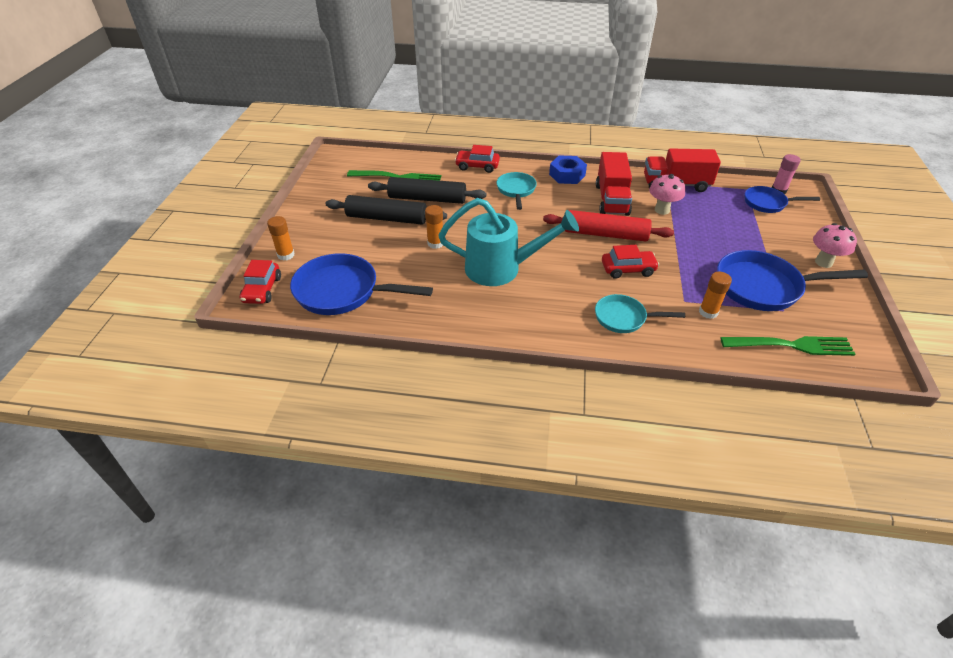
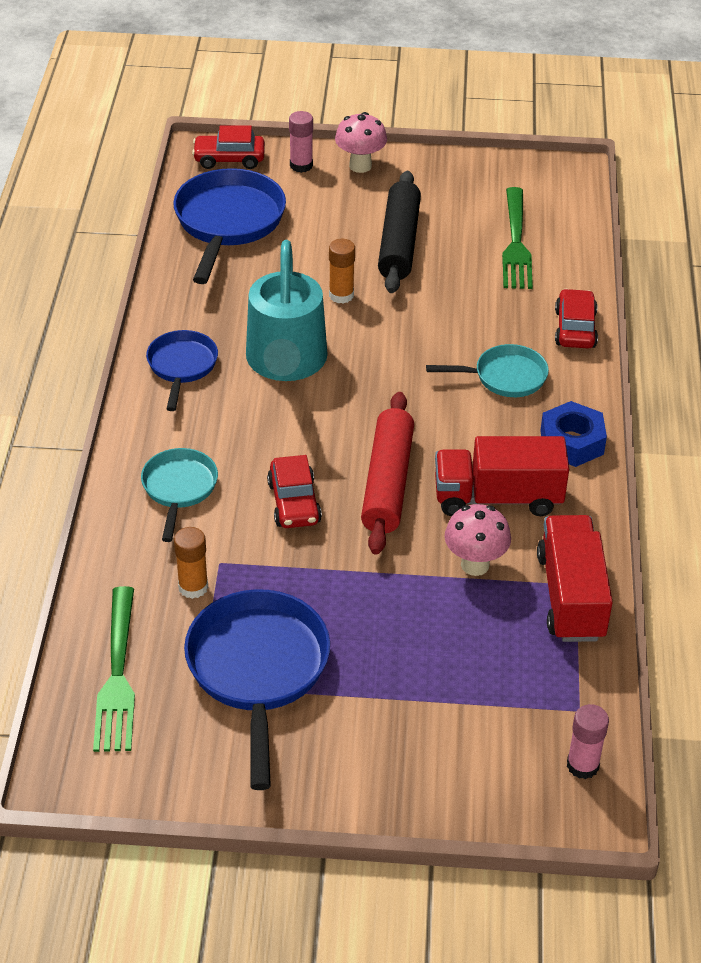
camera: 85 degrees right, 0 degrees up
orange glue stick [267,216,295,261] -> pink glue stick [289,111,313,173]
black rolling pin [368,177,487,204] -> none
blue pan [745,186,820,213] -> blue pan moved to [146,330,218,411]
pink mushroom [813,223,857,268] -> pink mushroom moved to [335,112,387,173]

